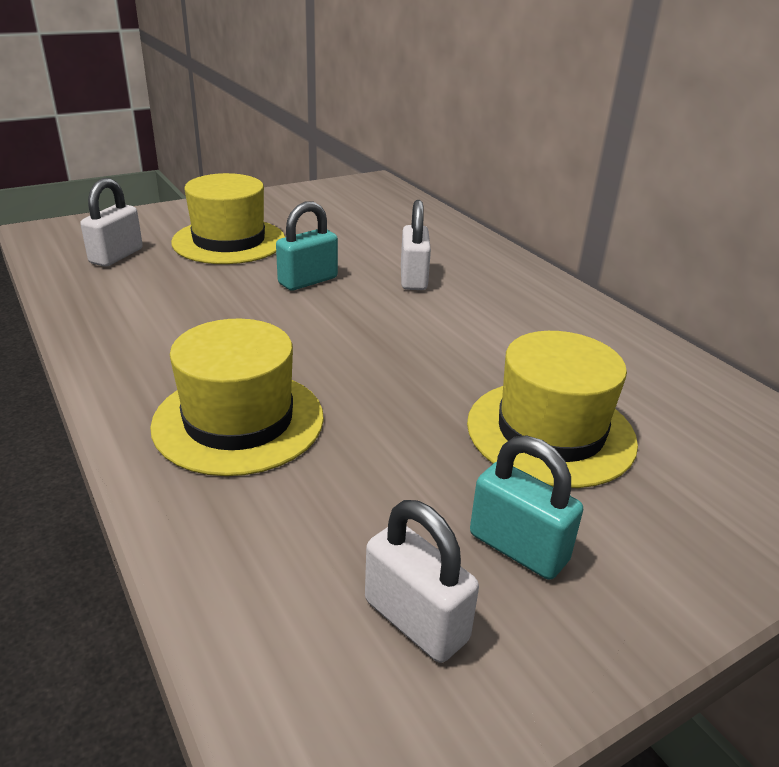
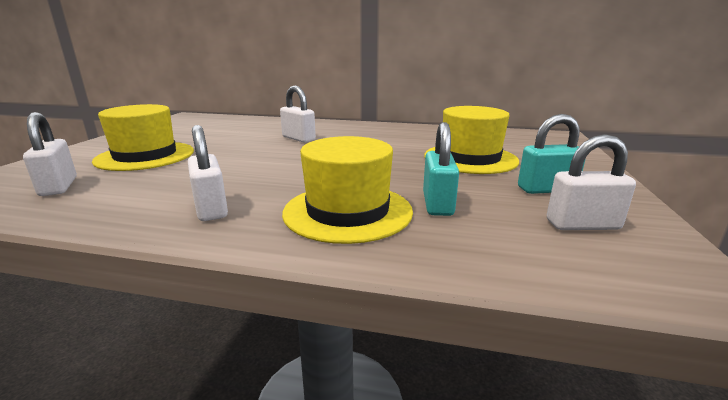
camera: 45 degrees left, 10 degrees down
turquoise padlock [276,201,338,291] -> turquoise padlock moved to [423,122,459,216]
none -> white padlock [188,125,228,221]

